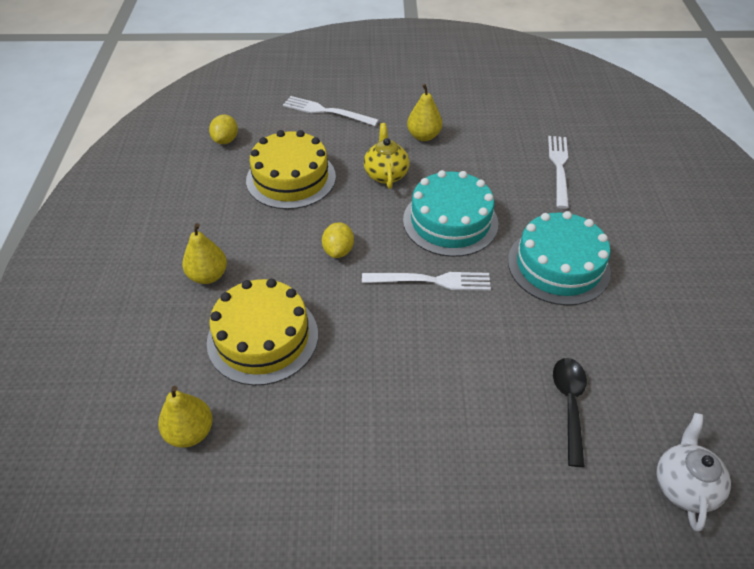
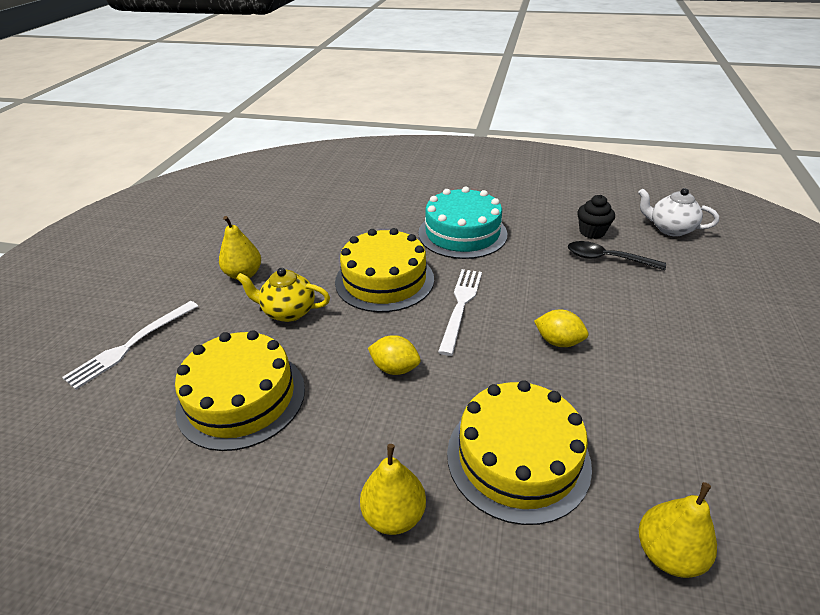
camera: 75 degrees left, 10 degrees down
yellow lemon [209,115,238,144] -> yellow lemon moved to [534,309,589,347]
turquoise cake [403,170,498,257] -> yellow cake [335,228,434,312]
white fork [548,136,569,209] -> none
none -> black cupcake [577,195,615,239]

